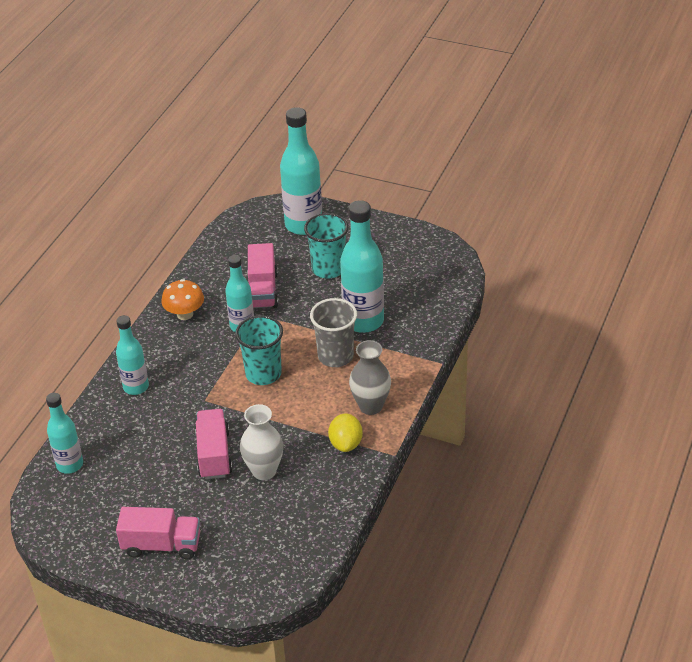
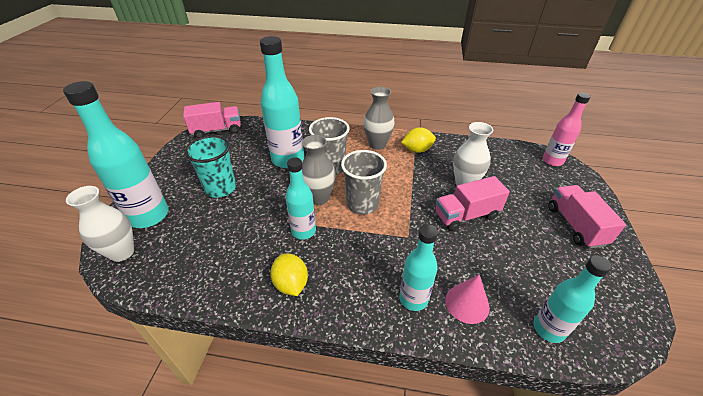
camera: 105 degrees left, 0 degrees up
orange mushroom [161,279,204,320] -> yellow lemon [270,253,308,296]
turquoise cup [235,315,283,385] -> grey cup [341,150,387,215]
pink truck [247,243,278,308] -> pink truck moved to [183,102,241,138]
none -> white vase [66,186,134,262]
none -> grey vase [302,135,336,205]
none -> pink cone [445,274,490,324]
none -> pink bottle [543,93,590,166]

